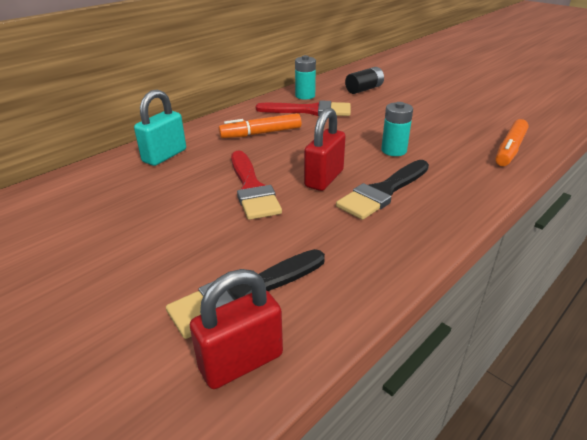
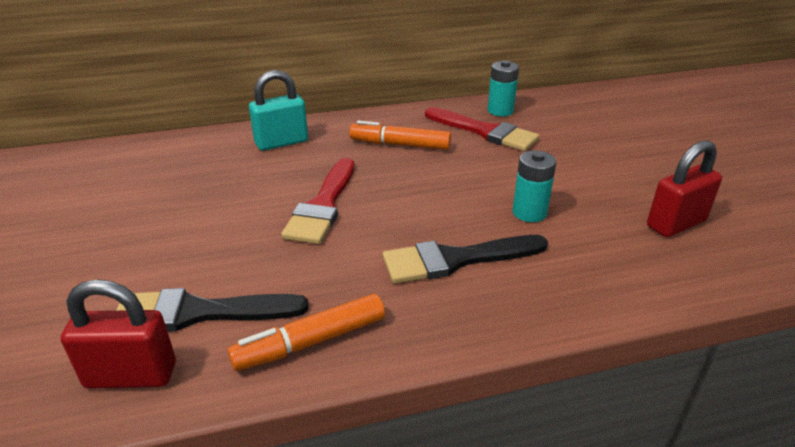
camera: 30 degrees right, 0 degrees up
red padlock [304,108,346,191] -> red padlock moved to [647,140,722,237]
black battery [345,67,384,94] -> none
orange marker [495,119,529,166] -> orange marker moved to [228,294,385,371]

